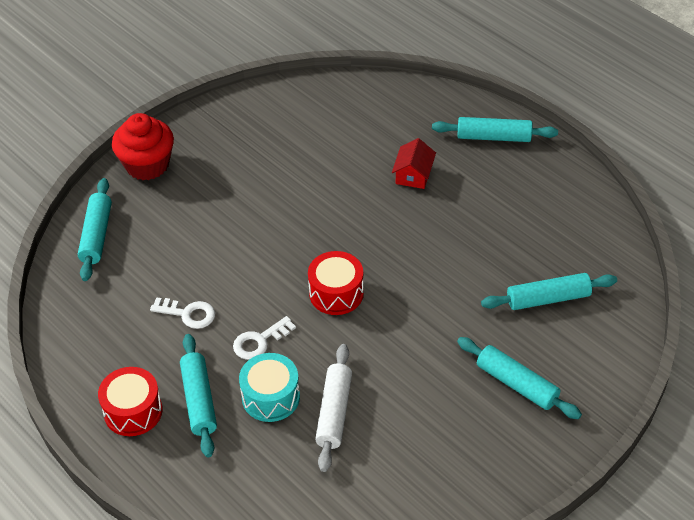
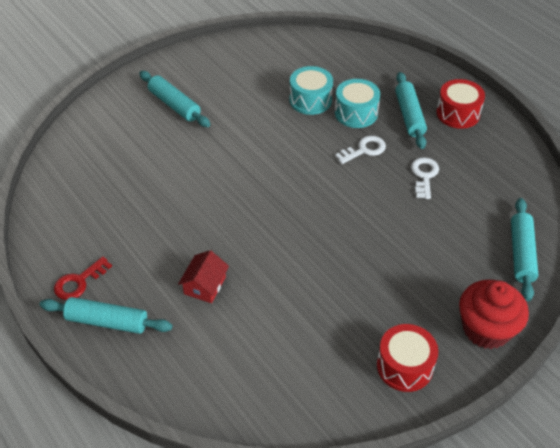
camera: 175 degrees left, 0 degrees up
white key [150,297,215,329] -> white key turned 75 degrees clockwise [411,157,439,199]
red drum [308,251,364,315] -> red drum moved to [377,324,438,392]
white rolling pin [315,344,352,472] -> turquoise drum [290,66,333,115]
turquoise rolling pin [481,273,617,310] -> none
none -> red key [54,257,112,300]

